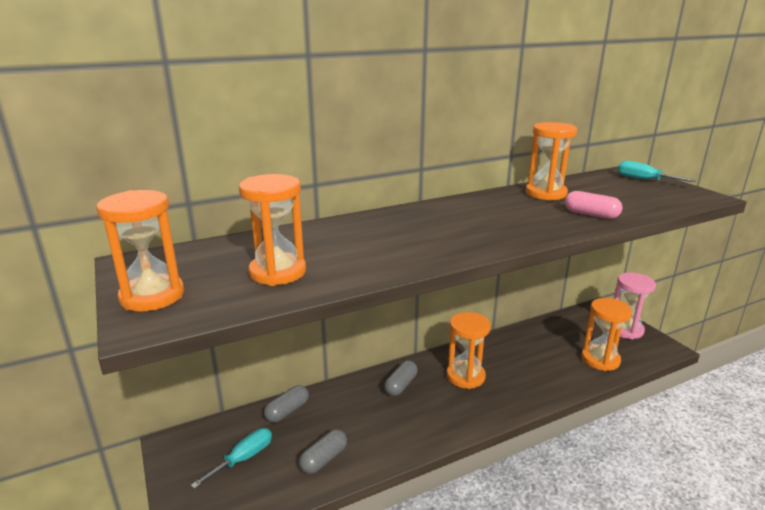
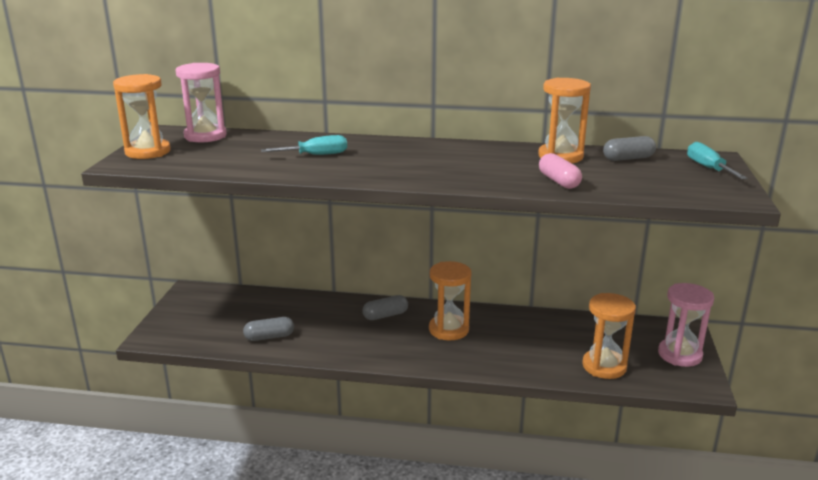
camera: 35 degrees right, 0 degrees up
turquoise screwdriver [191,428,272,489] -> turquoise screwdriver moved to [261,135,347,155]
orange hourglass [239,174,306,286] -> none
grey capsule [264,385,309,423] -> grey capsule moved to [603,136,656,161]
none -> pink hourglass [176,63,227,142]

